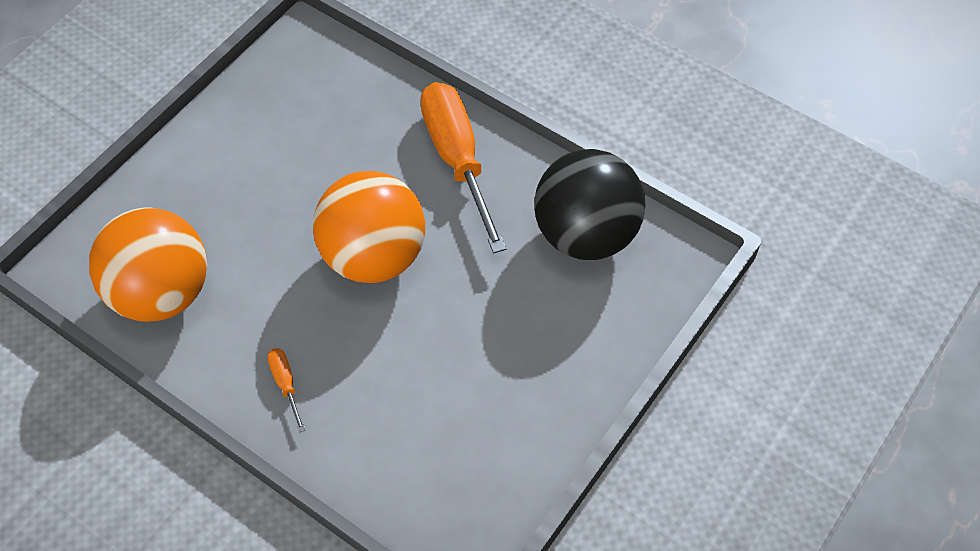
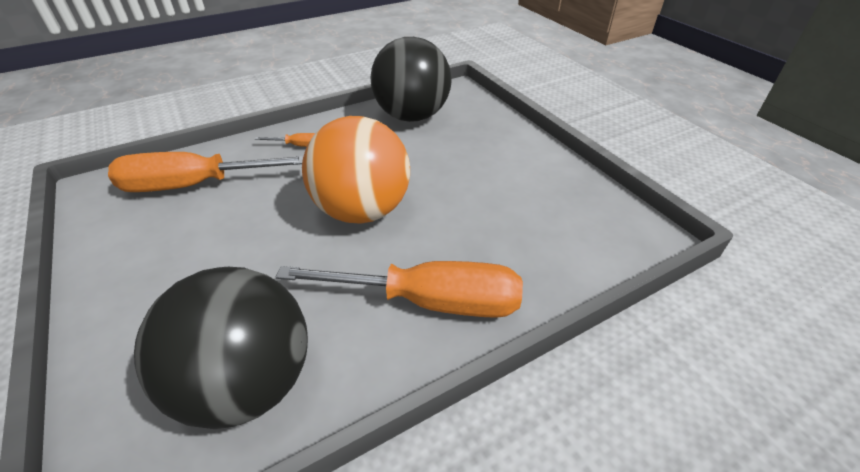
camera: 115 degrees right, 15 degrees down
orange ball [89,207,207,322] -> black ball [371,37,451,122]
none -> orange screwdriver [108,152,303,192]

